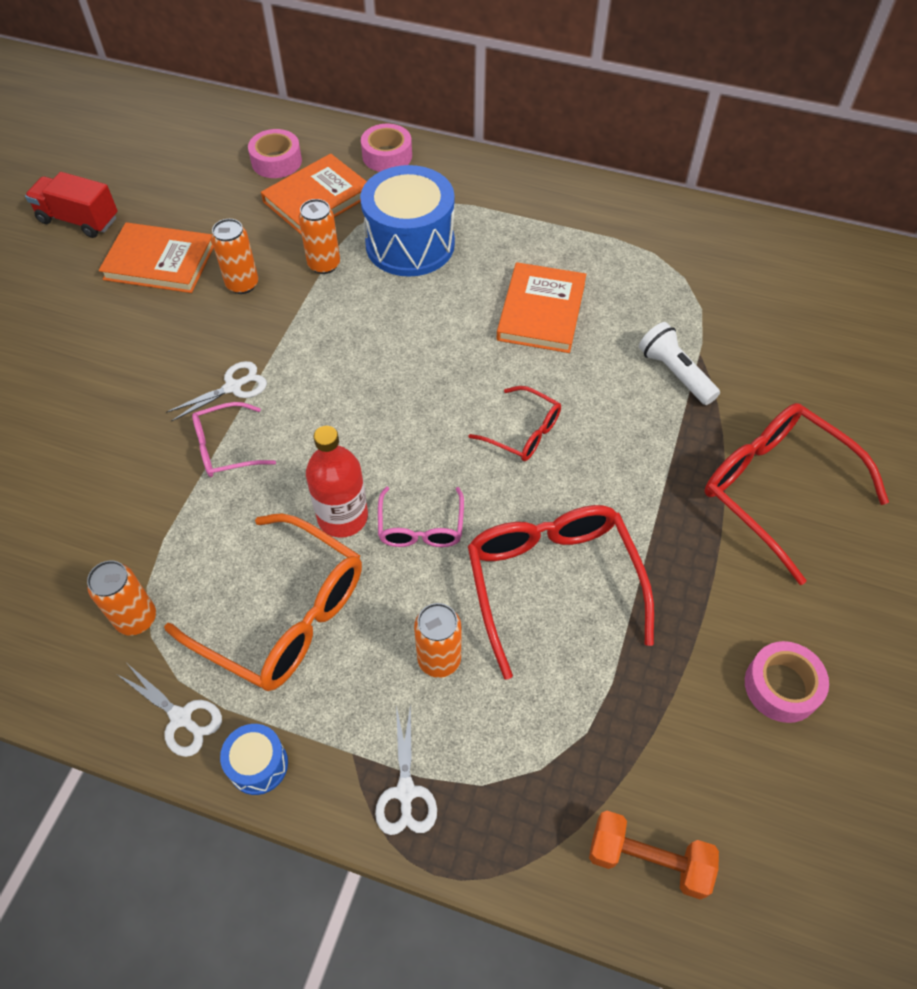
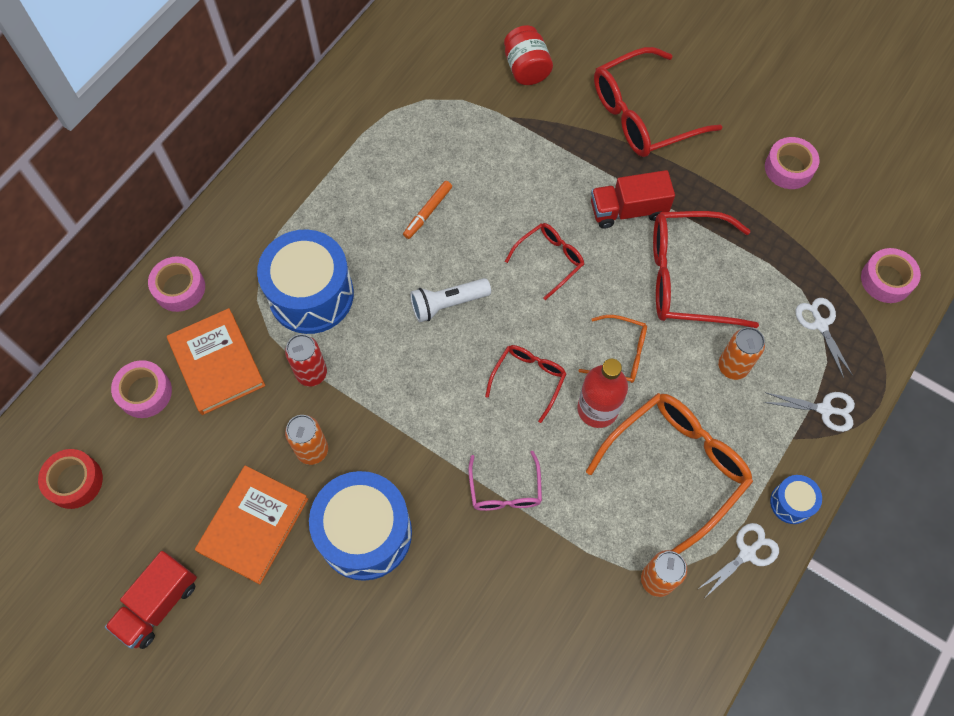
camera: 75 degrees left, 10 degrees up
white scissors [166,361,267,422] -> white scissors moved to [796,298,853,378]
orange can [299,199,340,274] -> red can [285,334,327,386]
pink glasses [378,487,464,547] -> orange glasses [578,315,647,383]
orange book [497,262,586,353] -> orange marker [403,181,452,239]
orange dumbbell [589,811,719,900] -> pink tape [861,248,921,303]
white flashlight [639,322,720,405] -> white flashlight moved to [410,278,491,322]
none -> red tape [38,449,103,509]
none -> blue drum [309,471,412,581]
none -> red glasses [485,345,567,423]
none -> red jar [504,25,553,85]
none -> red truck [591,170,675,229]

